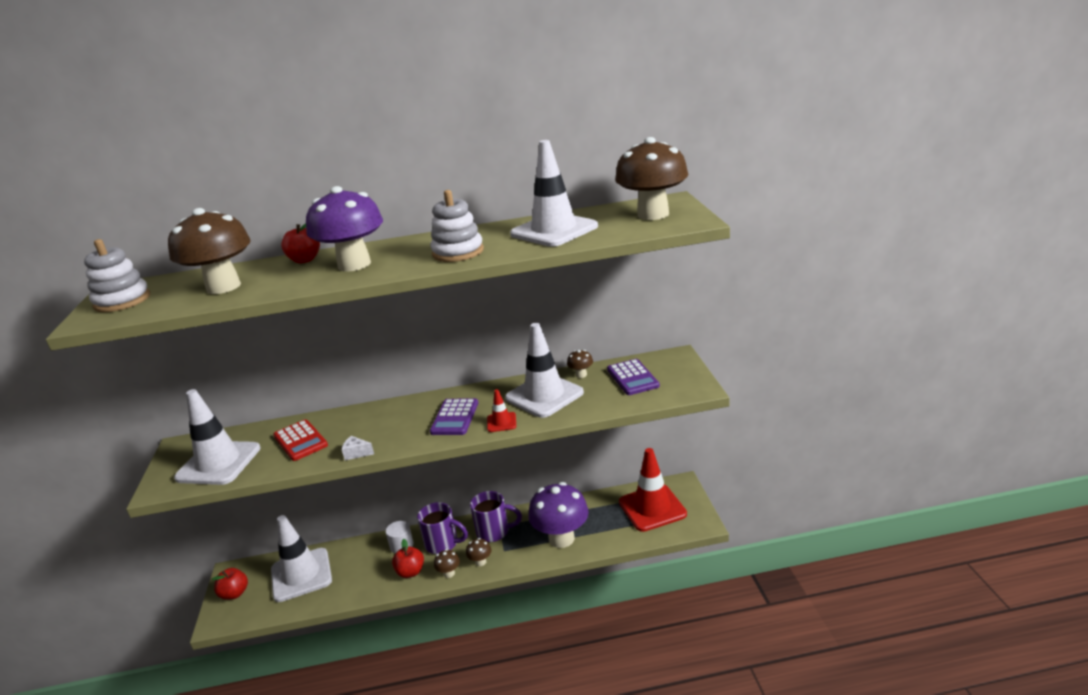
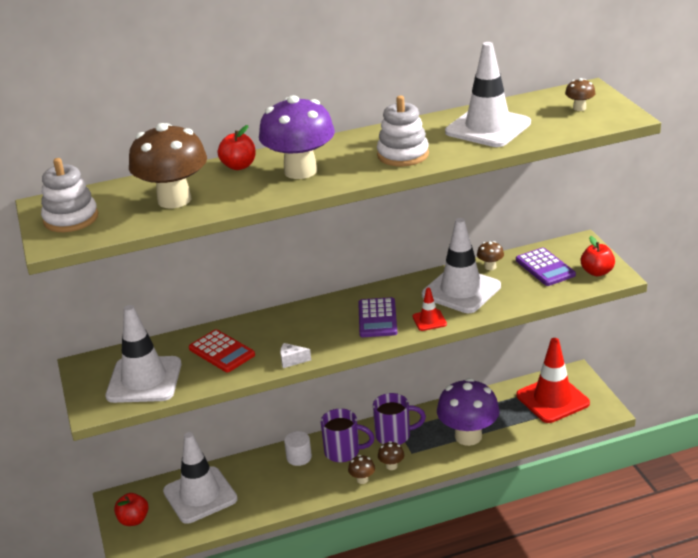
camera: 10 degrees left, 5 degrees up
red apple [392,539,424,578] -> red apple moved to [581,236,615,276]
brown mushroom [615,137,689,220] -> brown mushroom [565,78,596,111], size x0.42

